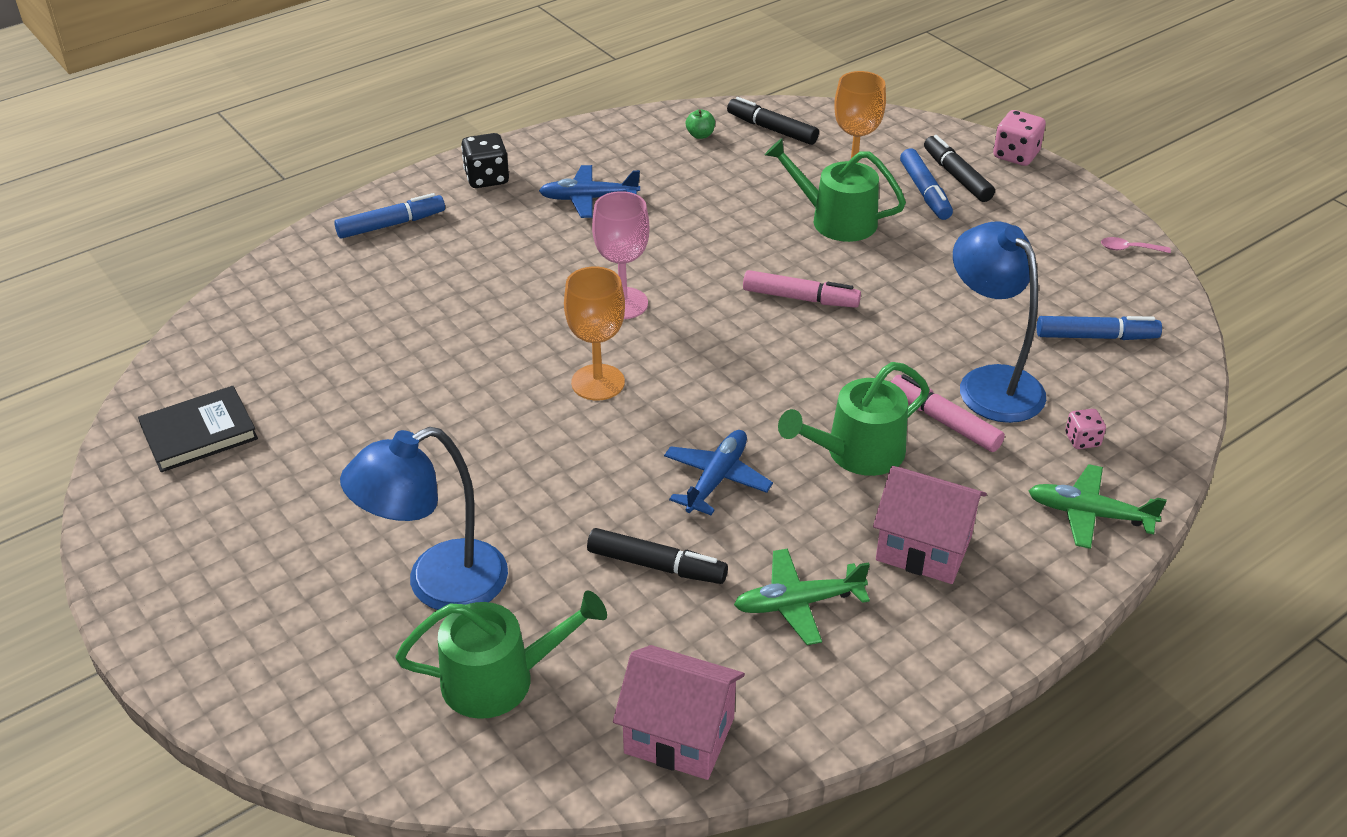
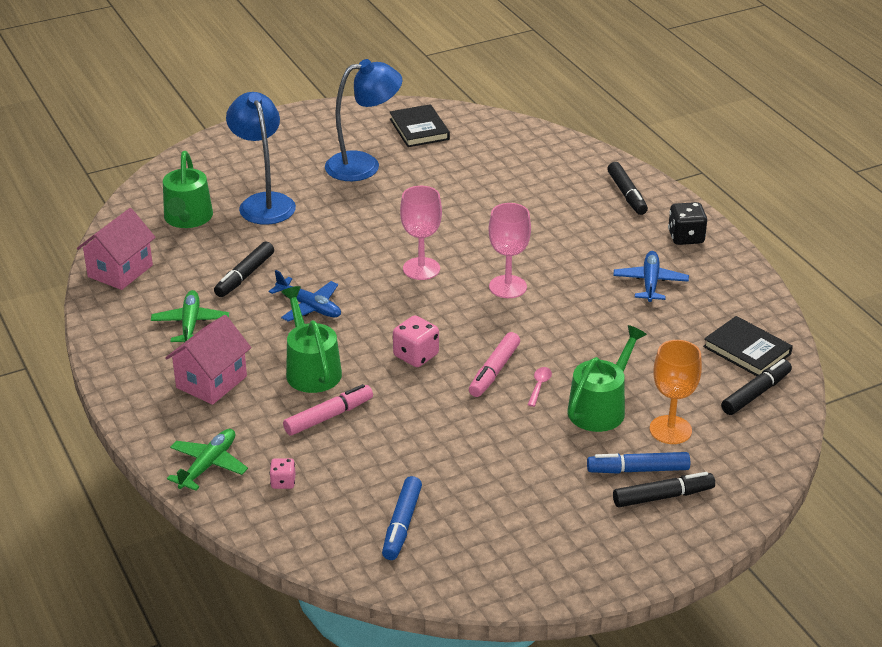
camera: 100 degrees right, 5 degrees down
blue marker [334,193,445,239] -> black marker [607,162,648,215]
orange goblet [564,266,625,400] -> pink goblet [400,186,442,280]
green apple [686,109,715,139] -> black book [703,316,793,376]
blue lamp [953,222,1046,423] -> blue lamp moved to [325,59,402,181]
pink dice [993,110,1046,166] -> pink dice moved to [393,315,439,367]
pink spoon [1101,237,1171,253] -> pink spoon moved to [528,367,552,407]

